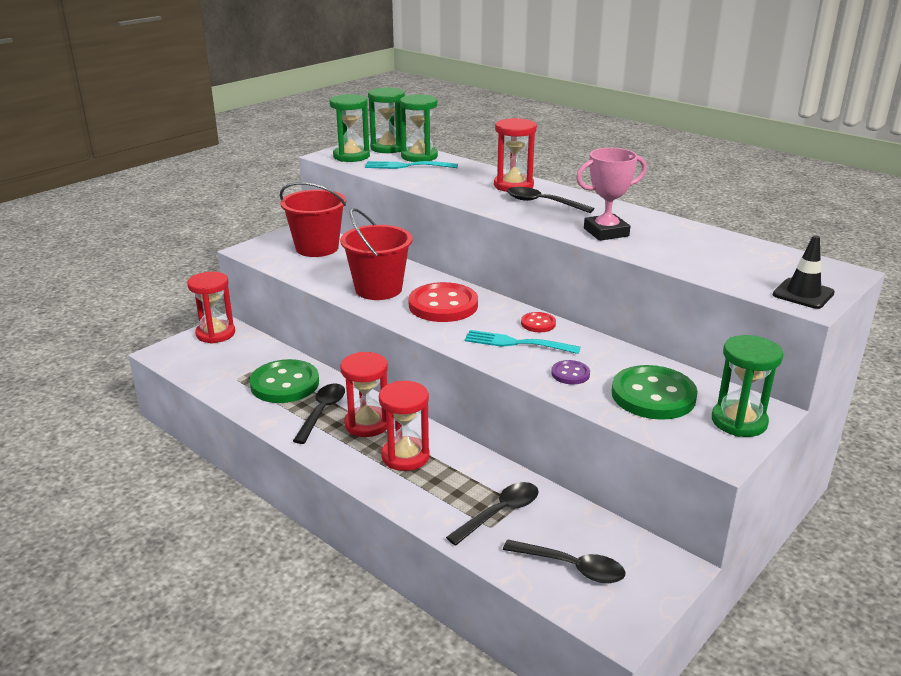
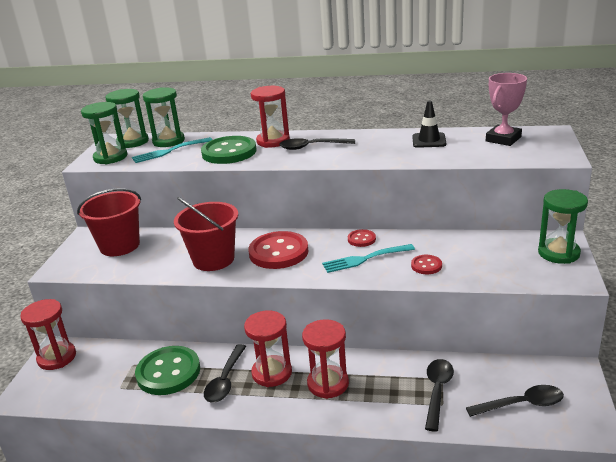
camera: 30 degrees left, 0 degrees up
black spoon [293,384,345,444] -> black spoon turned 150 degrees counterclockwise [204,344,246,403]
purple button [551,360,590,384] -> red button [411,255,442,274]
pink trophy [576,148,647,241] -> pink trophy moved to [486,73,527,146]
green button [612,365,698,420] -> green button moved to [201,136,257,164]
black traffic cone [773,235,835,309] -> black traffic cone moved to [412,101,446,148]

